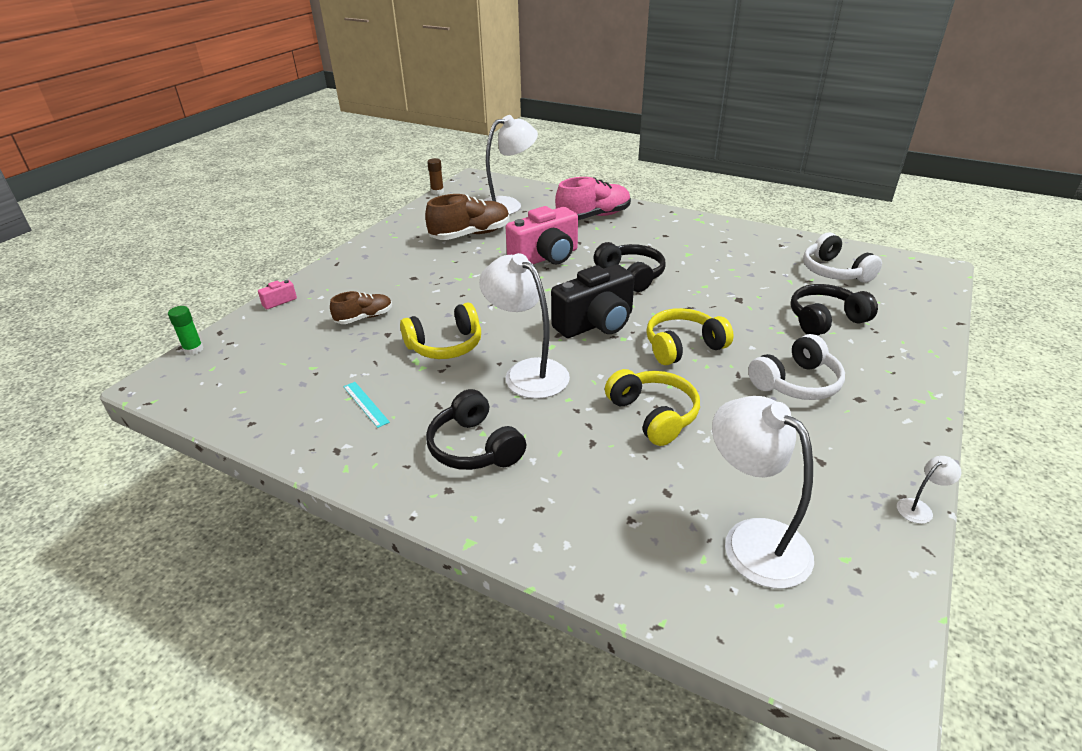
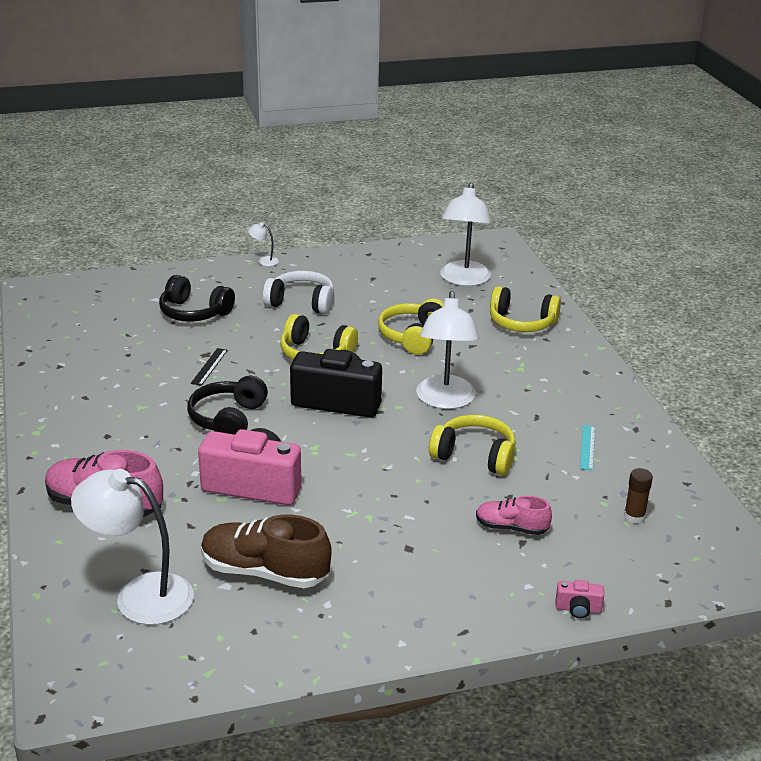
camera: 135 degrees left, 5 degrees down
green glue stick [168,306,204,355] -> none
brown shoe [330,291,392,324] -> pink shoe [476,496,552,535]
black headphones [426,389,526,470] -> none
brown glue stick [427,158,444,195] -> brown glue stick moved to [624,468,653,524]
white headphones [803,232,882,283] -> none
white lamp [897,456,962,524] -> white lamp moved to [248,223,279,266]
none -> black ruler [191,348,228,386]
none -> yellow headphones [490,286,561,332]

